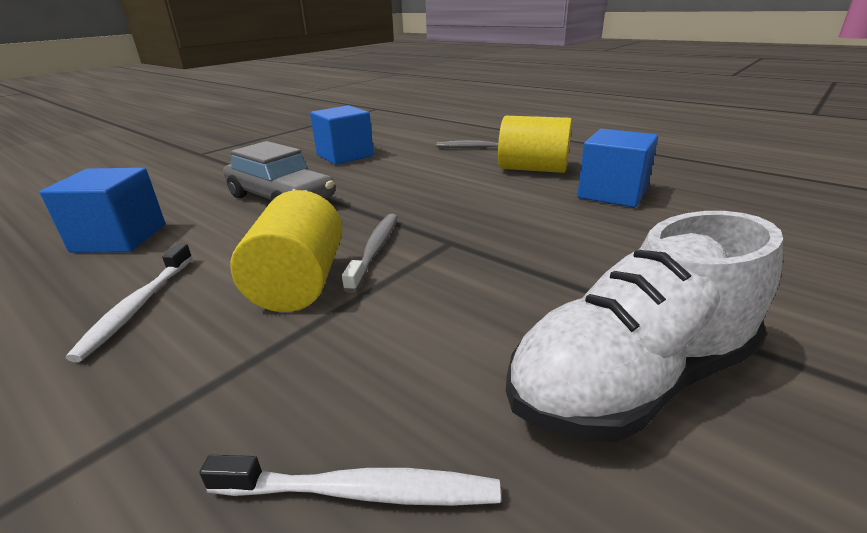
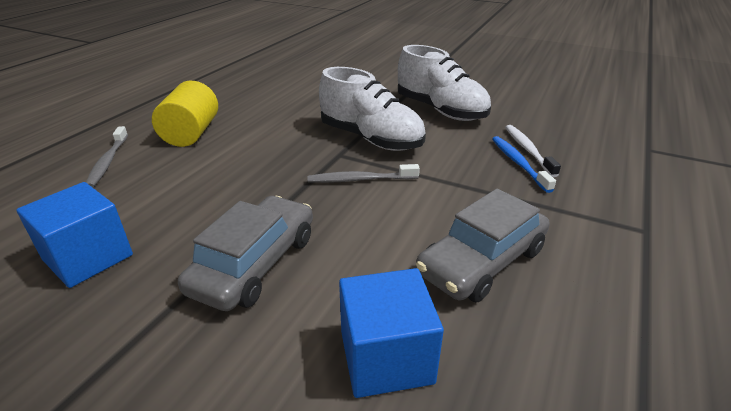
camera: 105 degrees left, 5 degrees up
white toothbrush [66,244,193,362] -> grey car [416,189,550,302]
yellow cylinder [230,190,343,312] -> none
blue cube [577,129,658,208] -> none
none -> white shoe [319,67,426,151]
none -> blue toothbrush [492,136,556,193]

